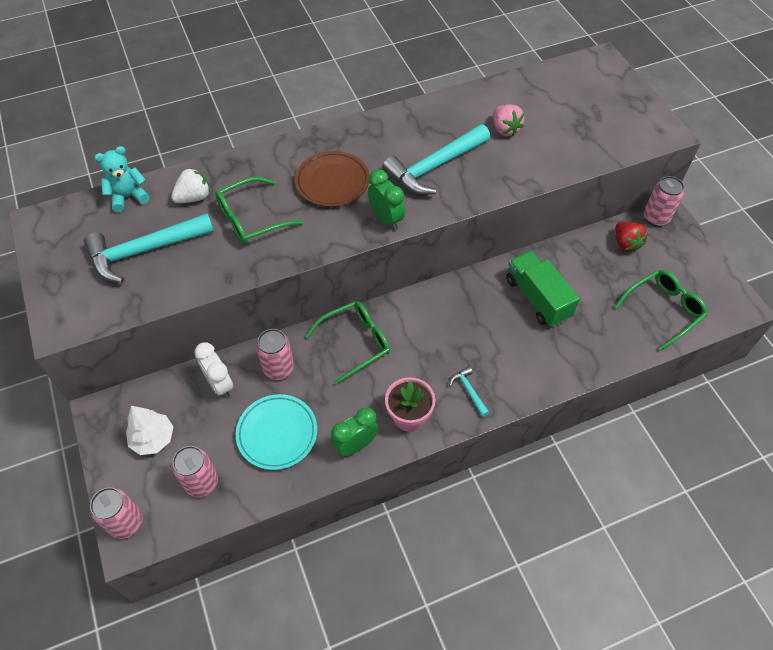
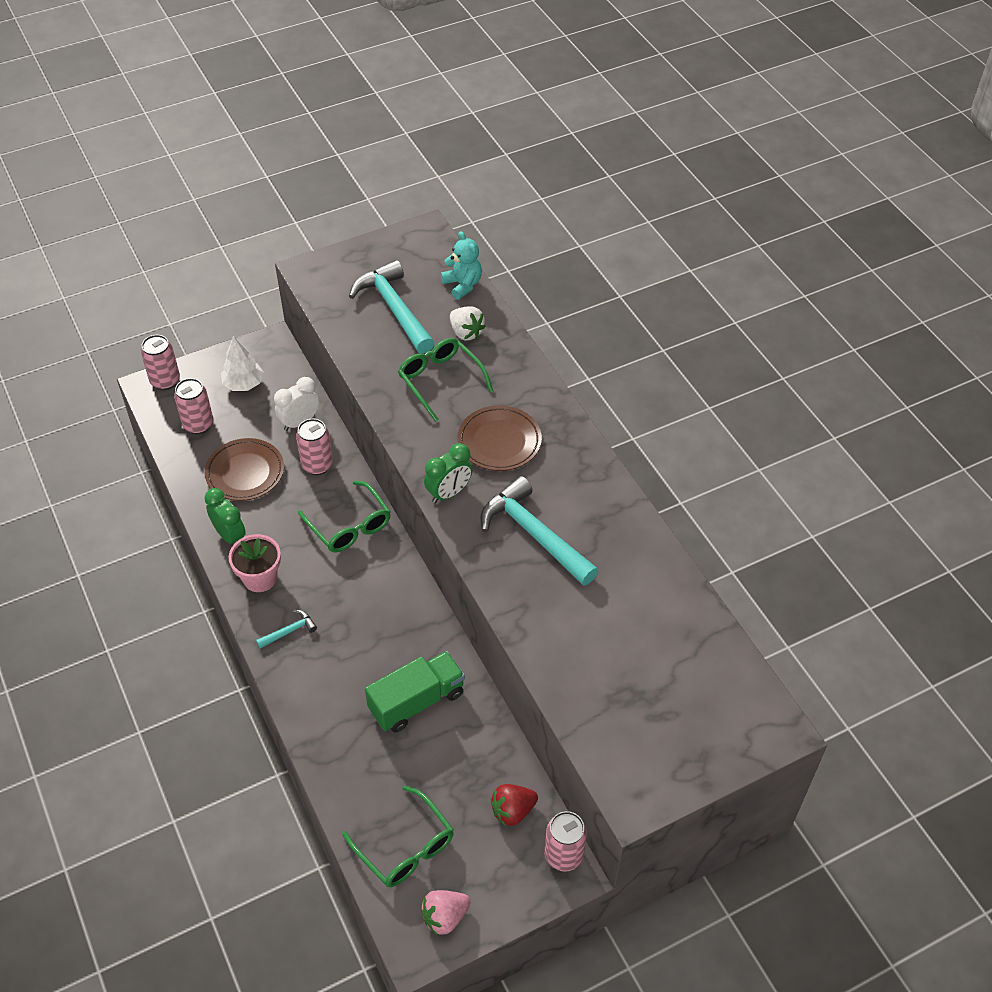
camera: 85 degrees right, 5 degrees down
turquoise plate [236,394,317,470] -> brown plate [204,438,284,501]
pink strawberry [493,105,524,136] -> pink strawberry moved to [421,890,471,936]

